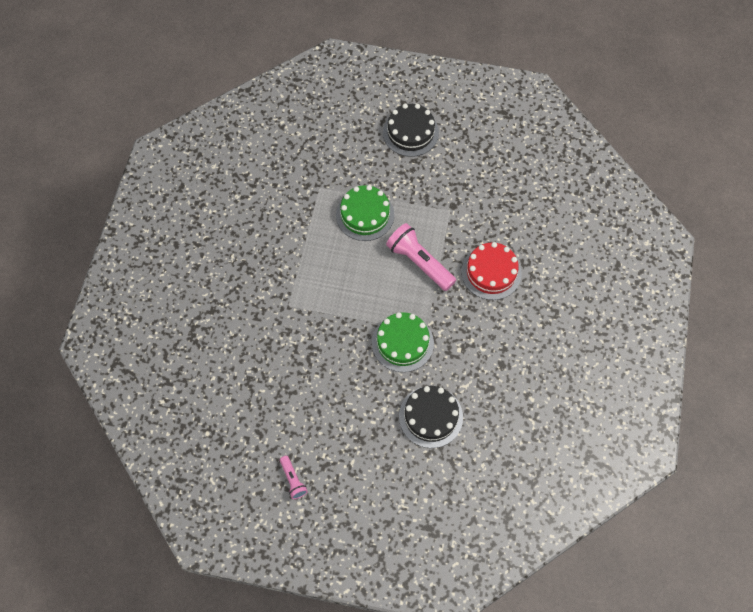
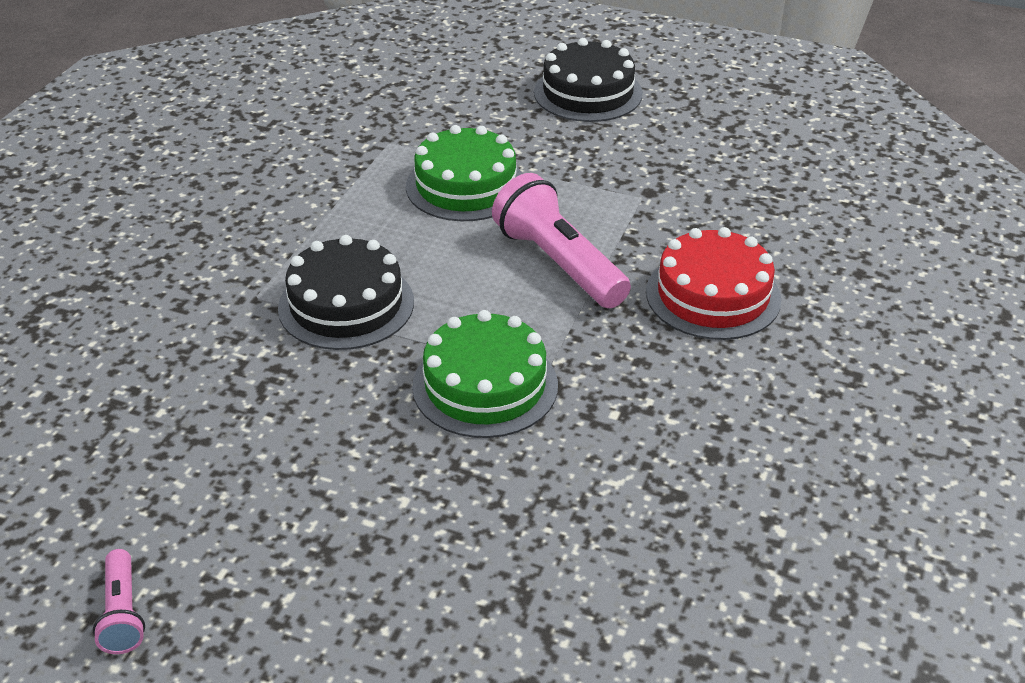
camera: 10 degrees right, 25 degrees down
black cake [399,386,463,448] -> black cake moved to [278,235,414,350]

